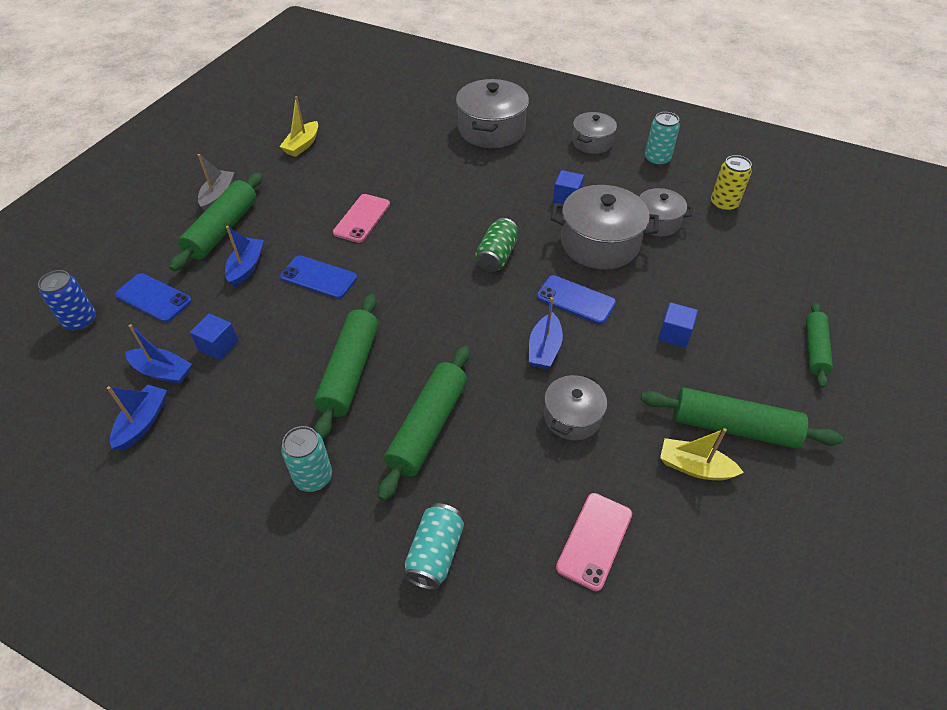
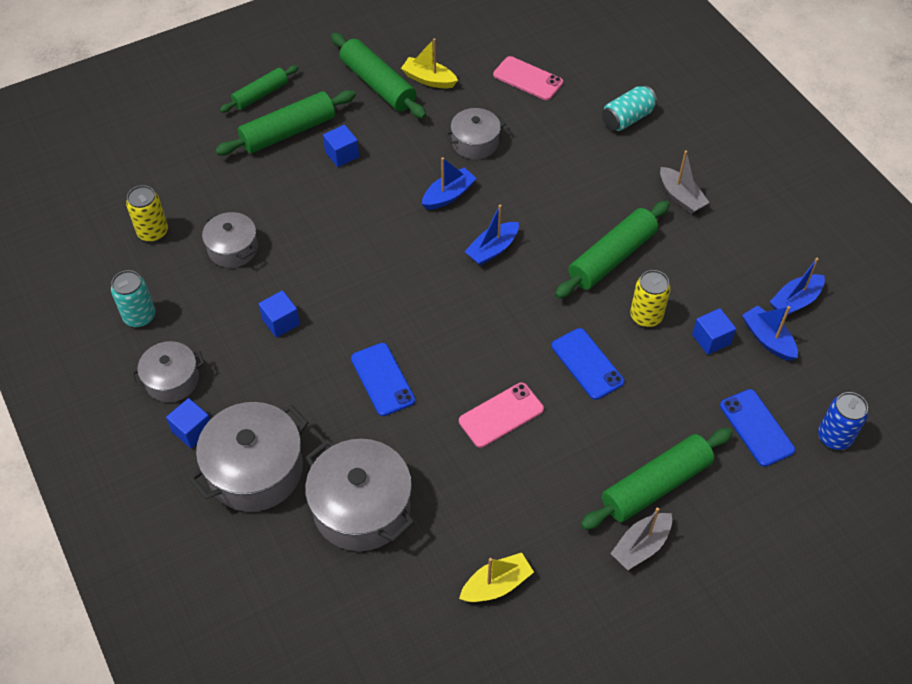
camera: 145 degrees left, 5 degrees up
blue boat [225,226,264,287] -> blue boat moved to [464,205,519,266]
turquoise can [281,426,332,492] -> grey boat [660,150,710,214]
green rolling pin [378,346,470,501] -> green rolling pin moved to [215,90,356,155]
green can [475,218,518,272] -> none
blue phone [537,275,616,324] -> blue phone moved to [351,343,415,416]
grey pot [551,185,659,270] -> grey pot moved to [305,439,414,551]
pink phone [556,493,632,591] -> pink phone turned 60 degrees clockwise [493,56,563,100]
yellow boat [660,428,744,480] -> yellow boat turned 150 degrees clockwise [401,38,458,89]
none -> blue cube [166,398,210,449]
none -> yellow can [630,270,671,327]

